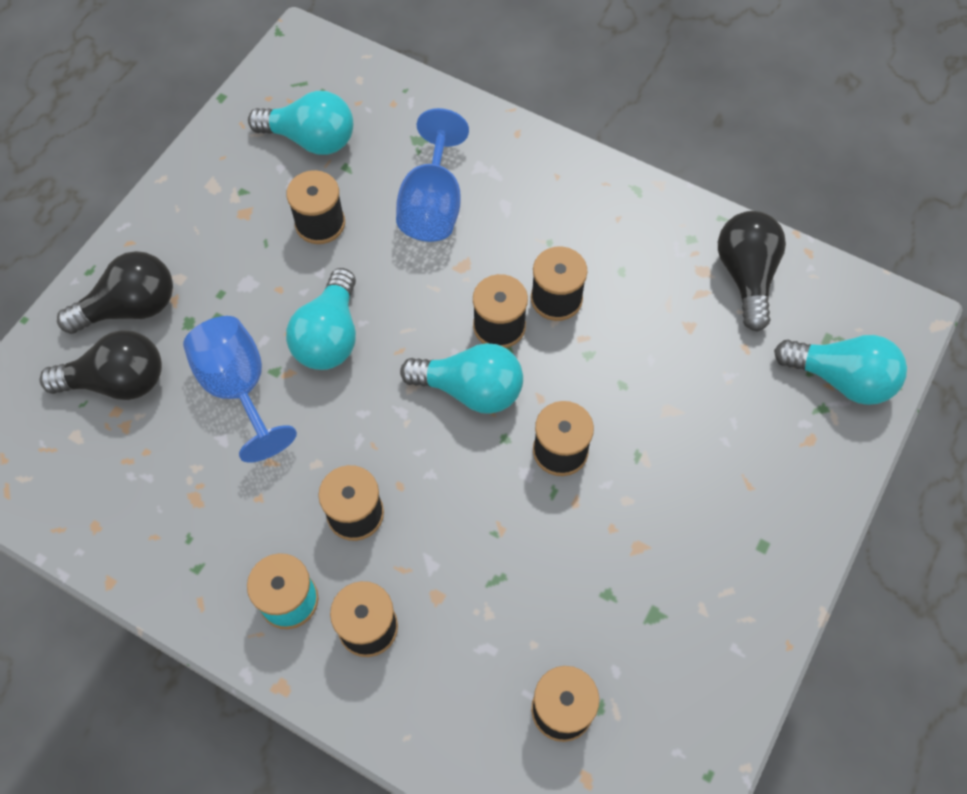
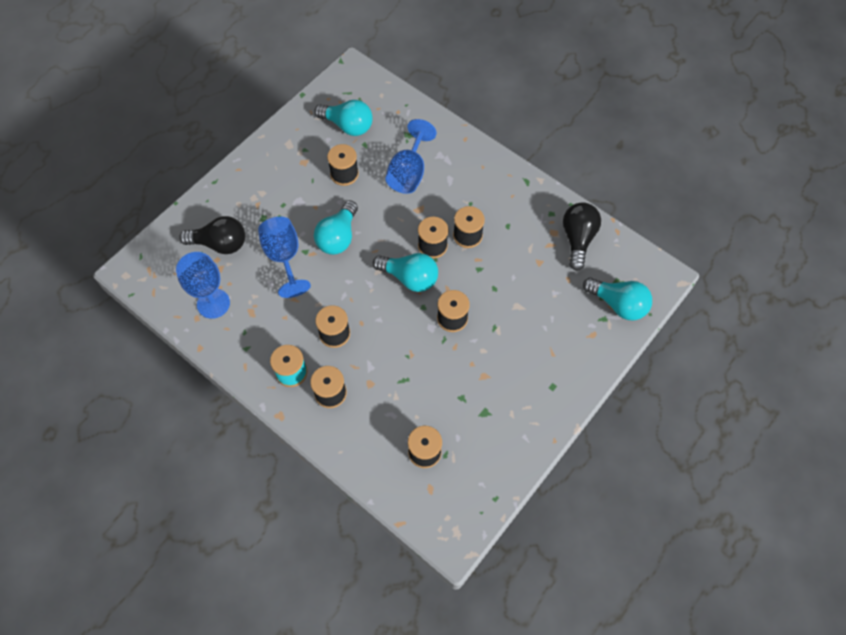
camera: 10 degrees right, 0 degrees up
black light bulb [57,251,173,334] -> none
none -> blue goblet [176,252,230,319]

